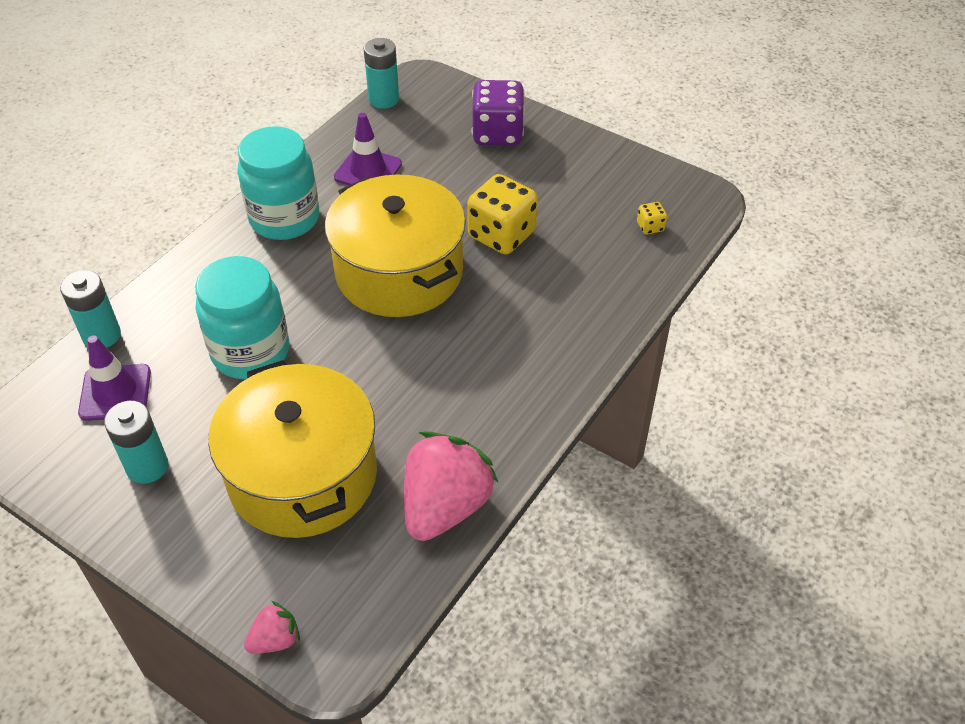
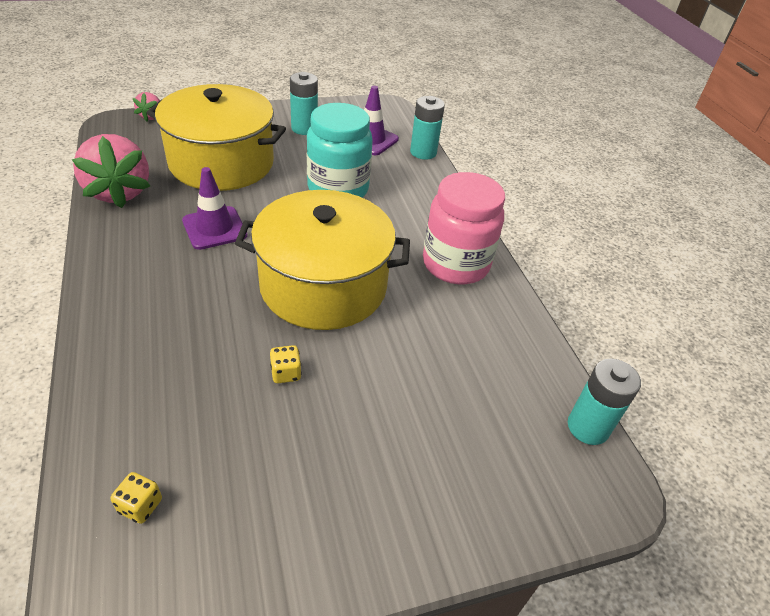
camera: 125 degrees right, 5 degrees down
turquoise jar [237,126,319,240] -> pink jar [423,172,505,284]
purple traffic cone [334,113,402,185] -> purple traffic cone moved to [182,167,248,250]
yellow dice [467,174,538,254] -> yellow dice [270,345,302,383], size x0.44
purple dice [472,80,525,145] -> none

